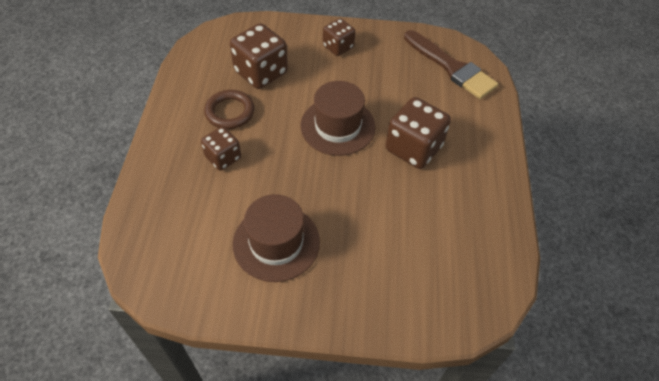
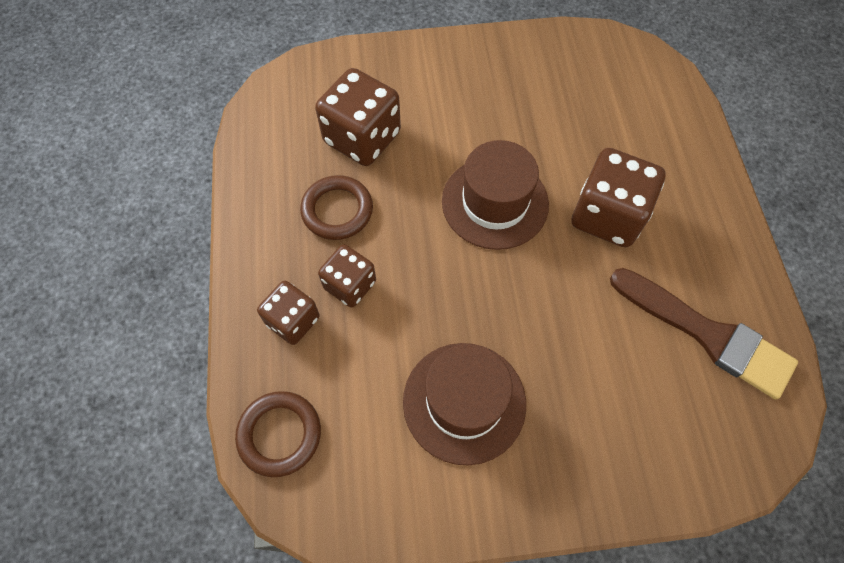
camera: 10 degrees left, 10 degrees up
brown dice [323,18,355,56] -> brown dice moved to [257,281,320,345]
brown brush [404,30,498,99] -> brown brush moved to [610,268,798,399]
none -> brown ring [235,391,321,477]

